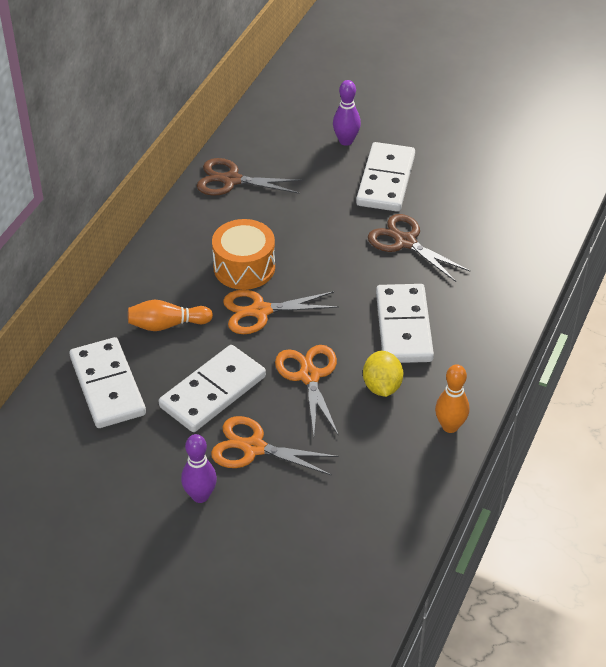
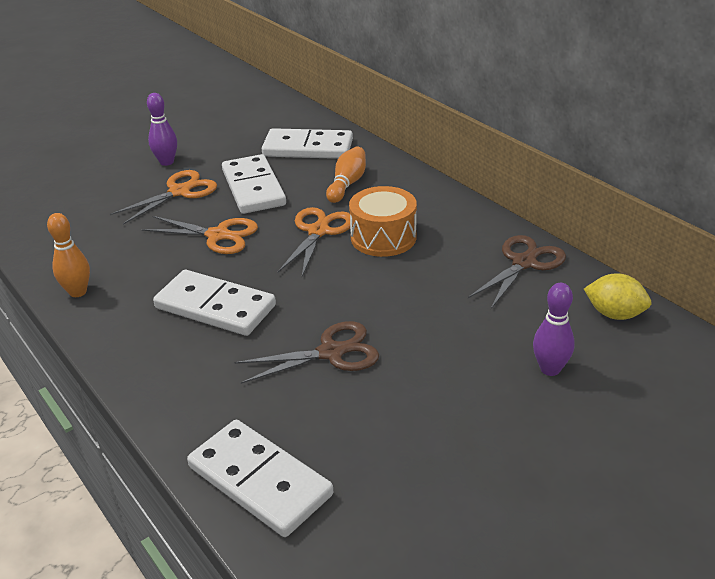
camera: 120 degrees right, 10 degrees down
white domino [356,142,415,212] -> white domino moved to [187,420,333,537]
yellow lemon [363,351,403,397] -> yellow lemon moved to [584,273,651,320]

